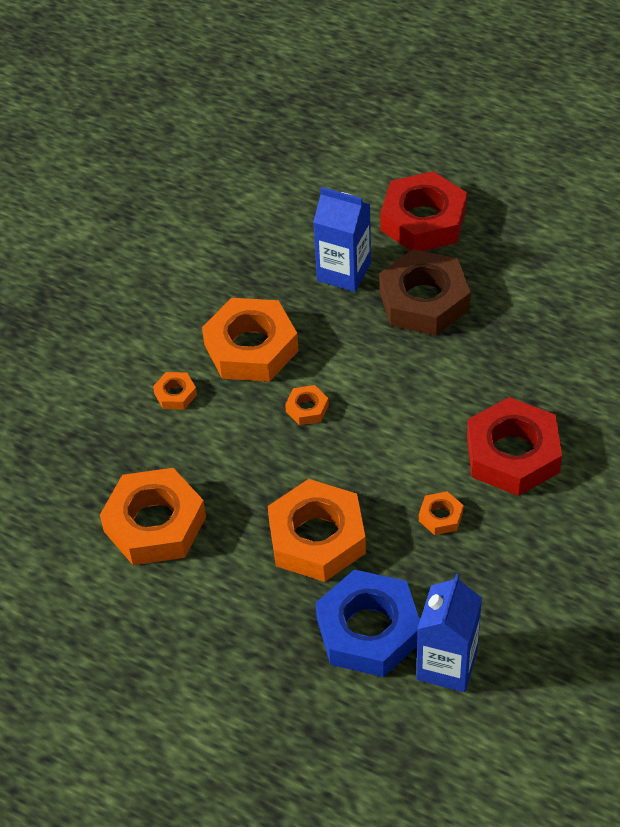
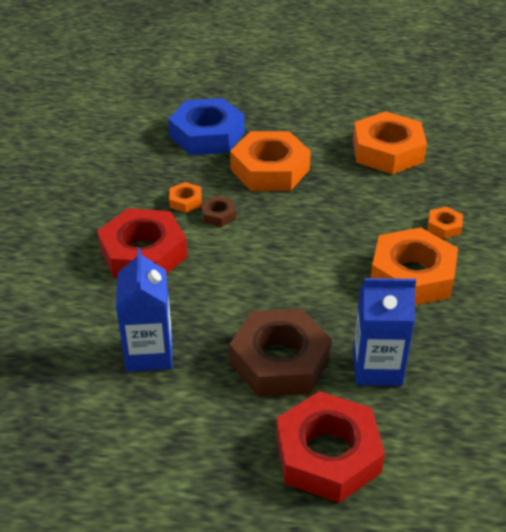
camera: 155 degrees right, 10 degrees down
orange nut [285,385,329,425] -> none
blue carton [416,574,482,692] -> blue carton moved to [116,248,172,372]
none -> brown nut [201,196,236,227]

